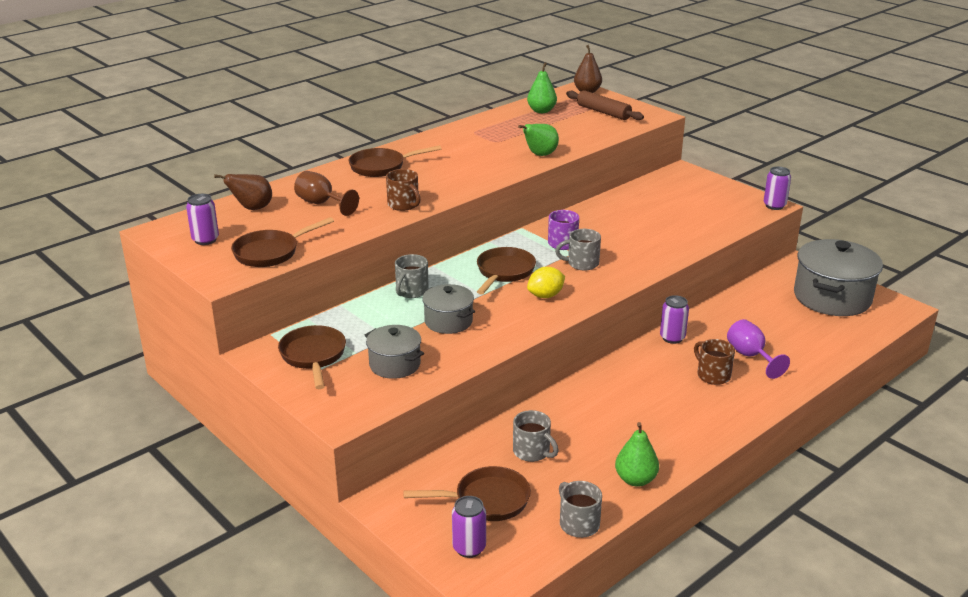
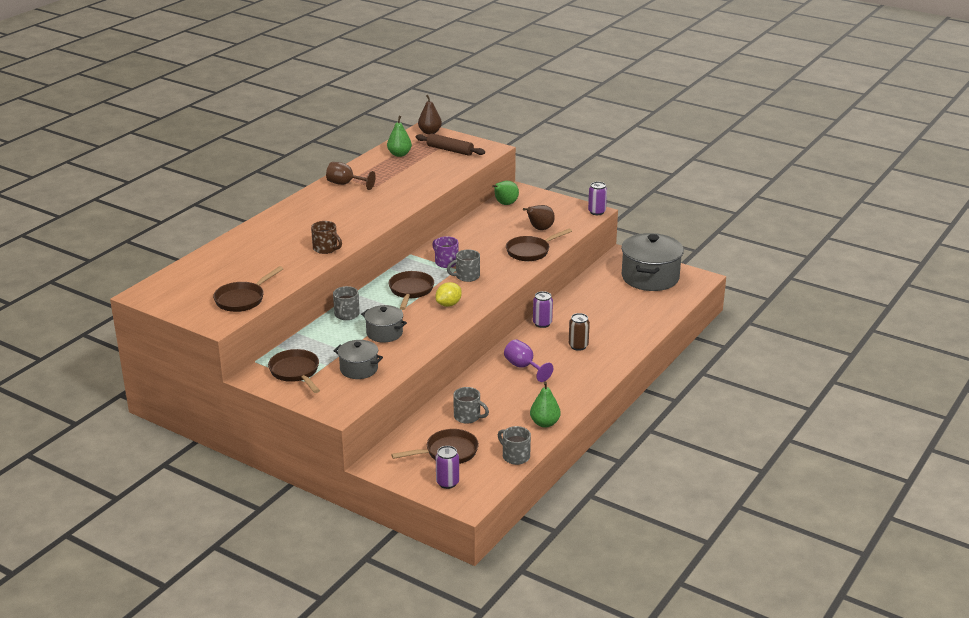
camera: 15 degrees left, 0 degrees up
purple can [186,194,219,245] -> none
brown pear [214,174,272,210] -> brown pear moved to [523,205,555,230]
brown goblet [294,171,359,216] -> brown goblet moved to [326,162,376,190]
brown pan [349,145,442,177] -> brown pan moved to [506,228,572,261]
green pear [518,124,559,156] -> green pear moved to [492,181,519,205]
brown mug [694,339,735,385] -> brown can [569,313,590,351]
purple goblet [727,319,790,379] -> purple goblet moved to [504,339,553,382]

